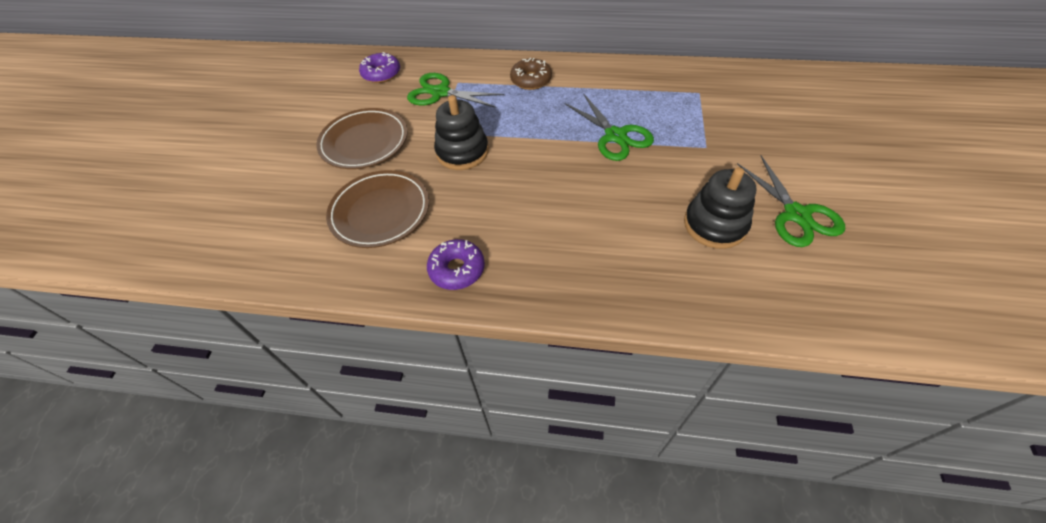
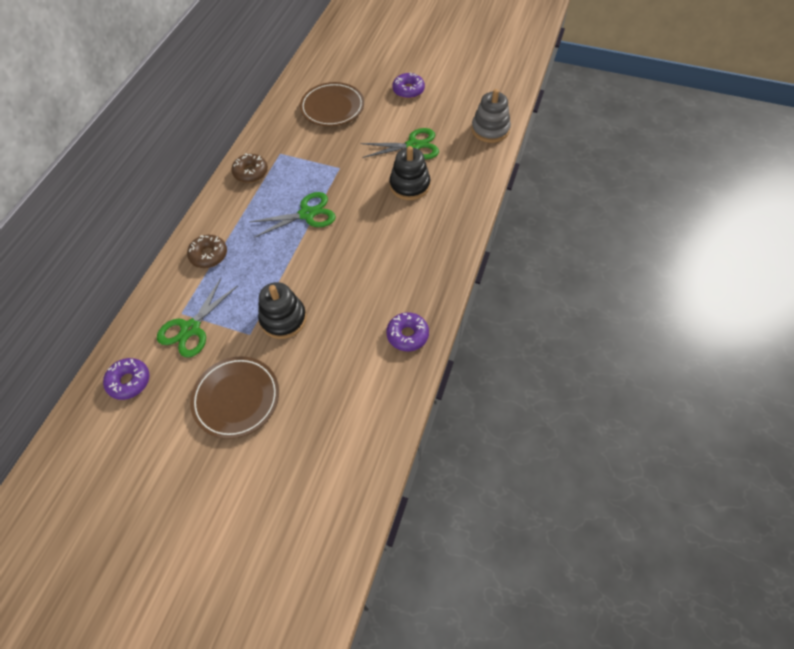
camera: 80 degrees left, 5 degrees up
brown plate [326,170,429,248] -> brown plate moved to [300,82,364,126]
none -> brown donut [232,153,268,183]
none -> purple donut [392,72,425,99]
none -> grey stacking toy [471,89,511,143]

